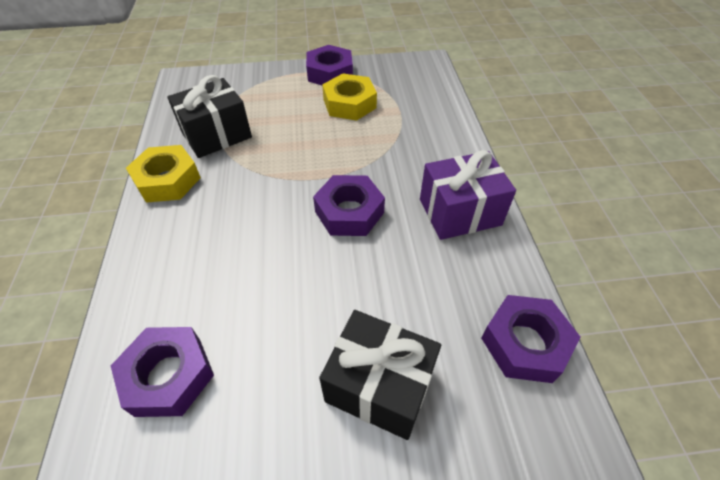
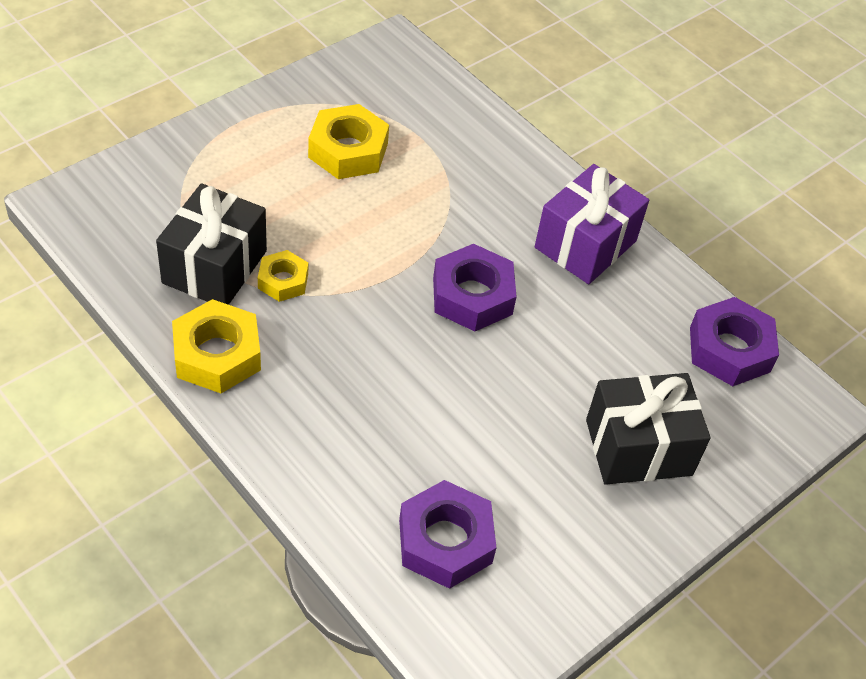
camera: 40 degrees left, 0 degrees up
purple nut [306,45,353,85] -> none
none -> yellow nut [258,250,308,302]

